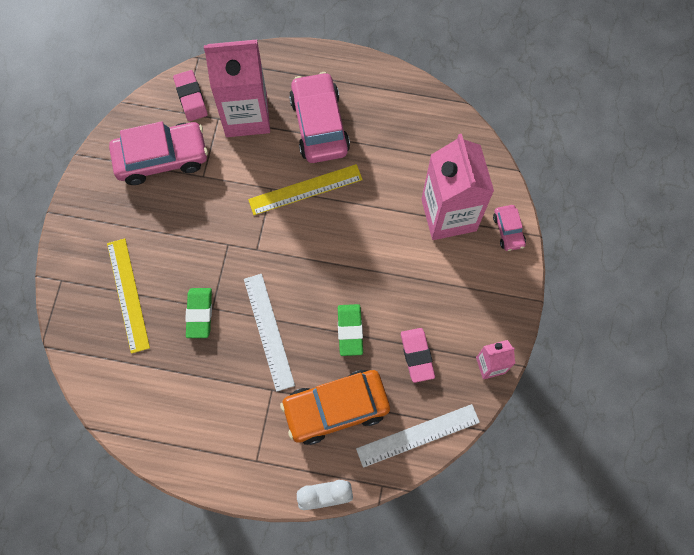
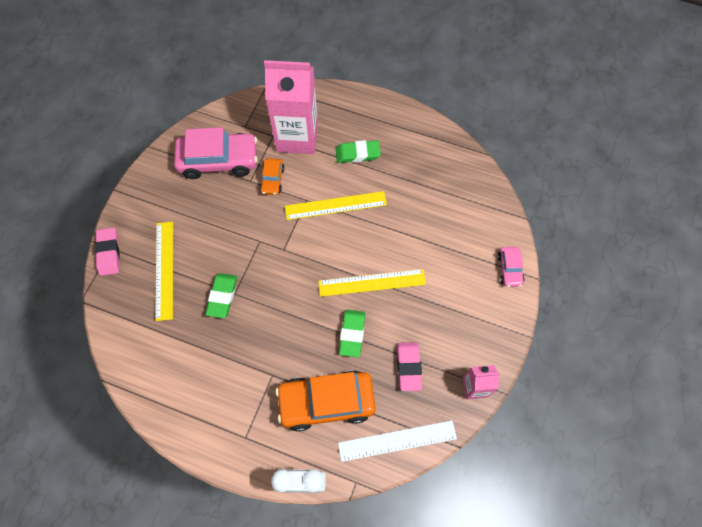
camera: 10 degrees right, 5 degrees down
pink eraser [173,70,208,121] -> pink eraser moved to [95,227,120,276]
white ruler [244,274,295,392] -> none
pink car [289,72,350,163] -> green eraser [336,140,381,163]
pink carton [421,134,494,240] -> none
none -> orange car [260,158,285,195]
none -> yellow ruler [318,269,426,297]

